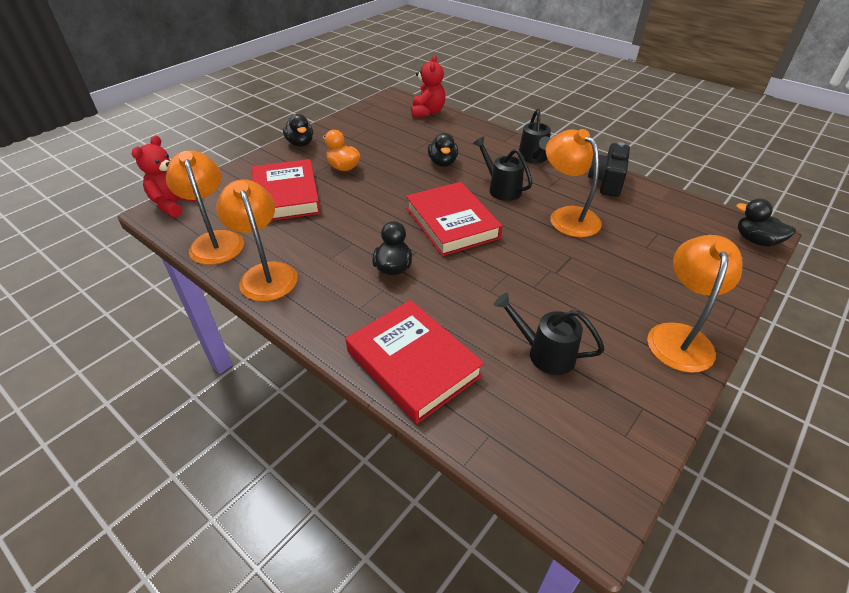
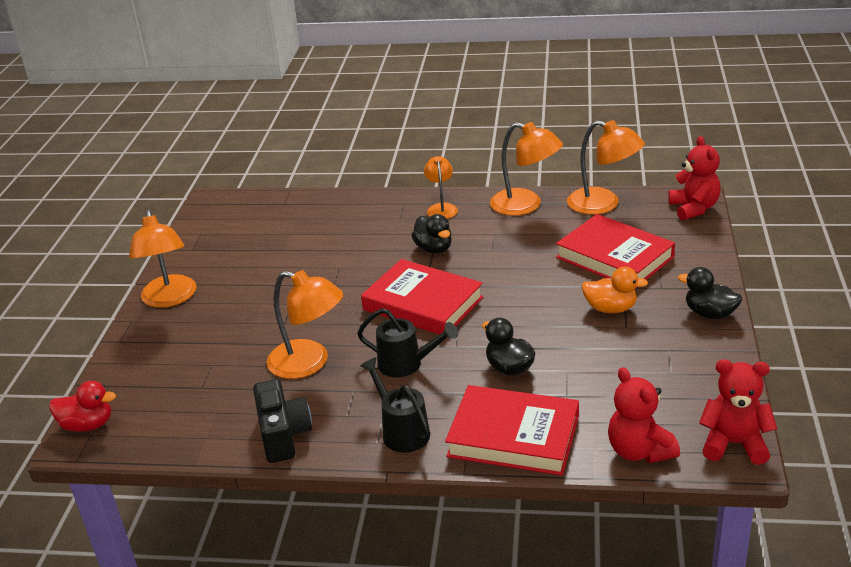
camera: 150 degrees right, 10 degrees down
red book [346,300,484,424] -> red book moved to [445,385,579,476]
black watering can [494,293,604,375] -> none
black duck [736,199,796,247] -> red duck [49,381,116,432]
none -> orange lamp [424,156,458,219]
none -> red teddy bear [699,359,777,465]

